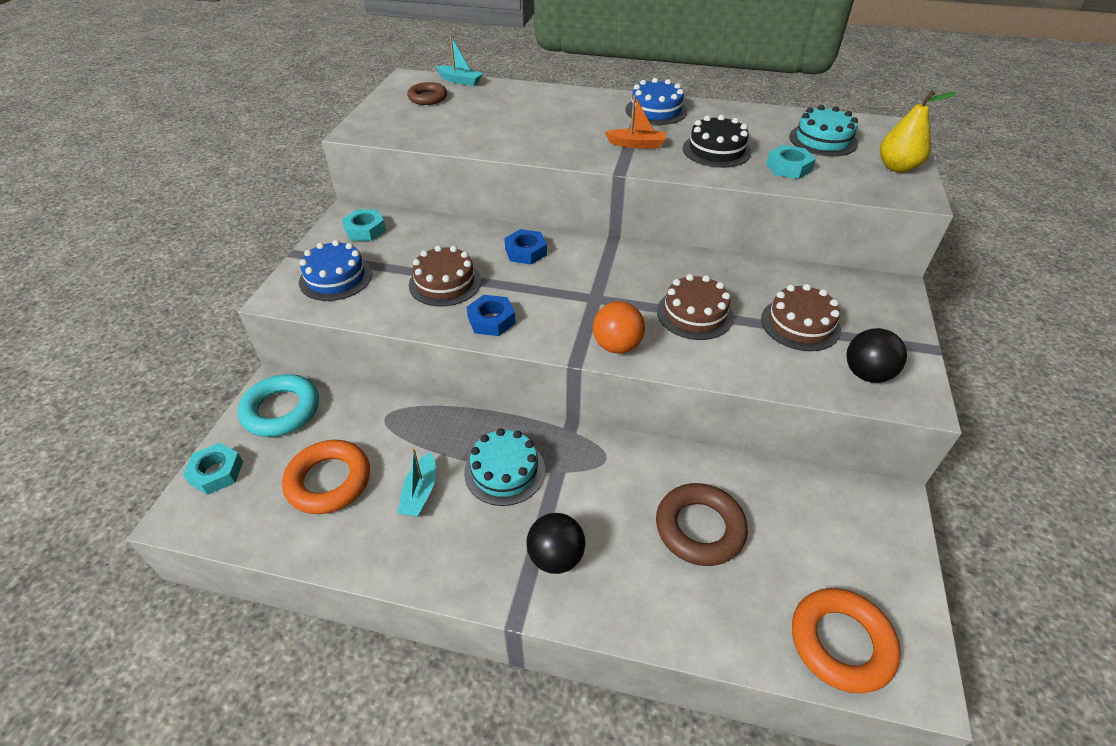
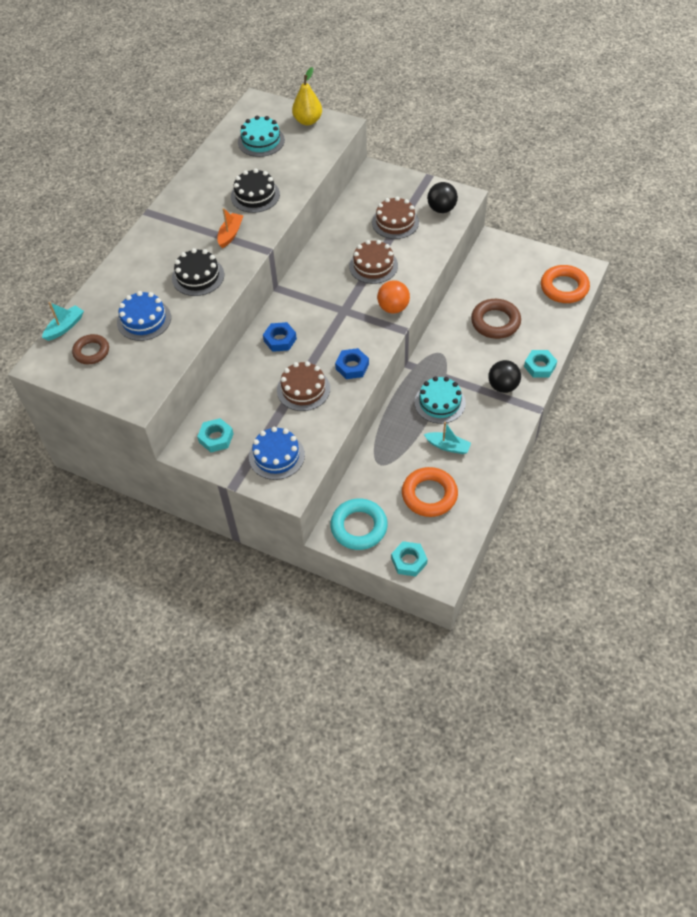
camera: 75 degrees left, 10 degrees up
blue cake [625,78,687,125] -> blue cake moved to [117,291,171,341]
turquoise nut [766,145,816,179] -> turquoise nut moved to [524,350,557,378]
none -> black cake [172,248,224,296]

